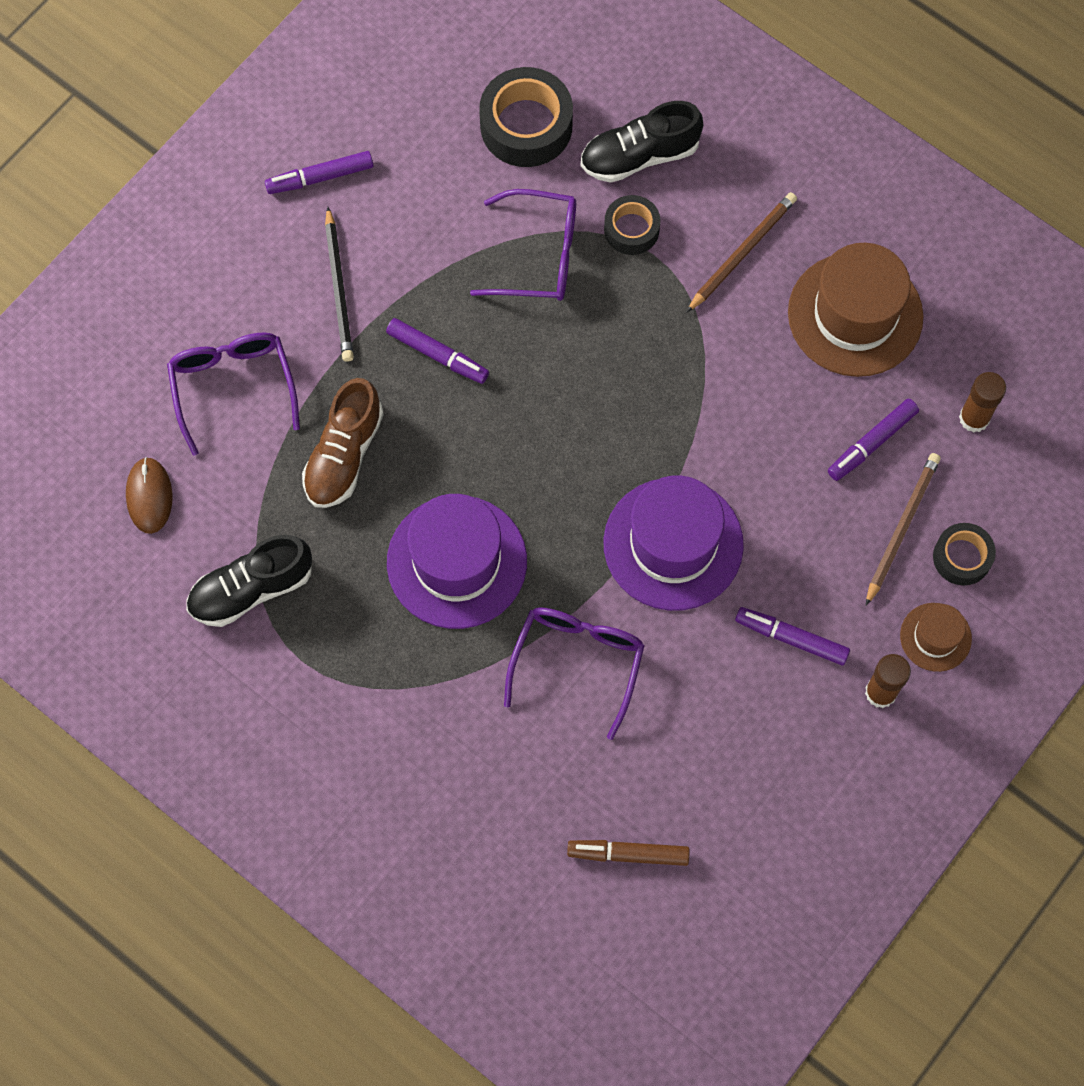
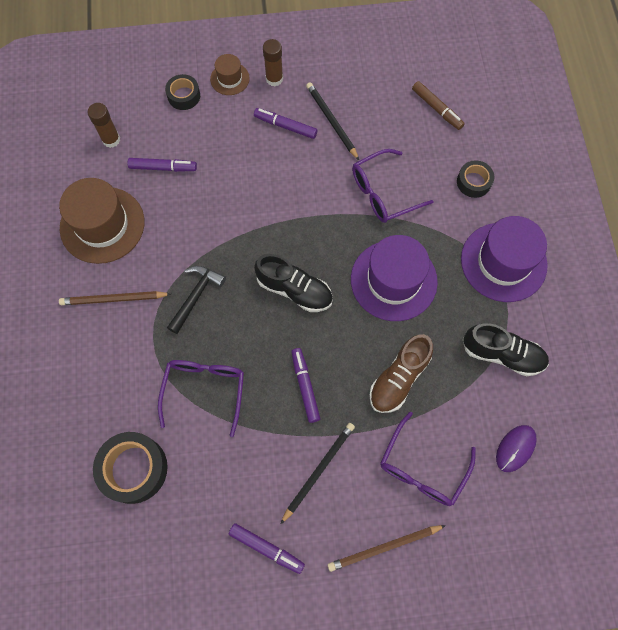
camera: 135 degrees left, 0 degrees up
brown mouse [126,457,173,534] -> purple mouse [496,425,537,472]
brown shoe [302,378,384,508] -> brown shoe turned 150 degrees clockwise [369,334,433,413]
purple glasses [470,189,576,301] -> purple glasses turned 45 degrees clockwise [158,360,244,437]
black shoe [581,101,703,183] -> black shoe moved to [254,254,333,312]
purple hat [603,475,744,611] -> purple hat moved to [461,216,548,302]
black tape [604,195,660,255] -> black tape moved to [457,160,494,198]
purple marker [735,607,850,665] -> purple marker turned 135 degrees clockwise [254,108,318,139]
brown pencil [866,453,941,606] -> brown pencil moved to [328,525,446,572]
none -> black hammer [167,266,226,334]
none -> black pencil [306,82,359,160]

